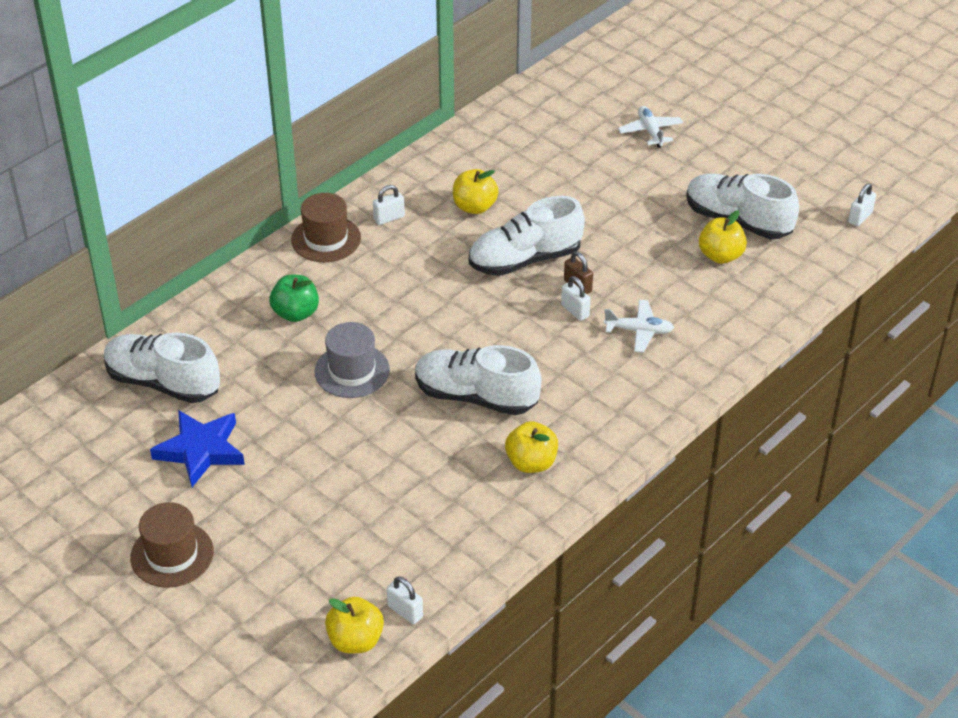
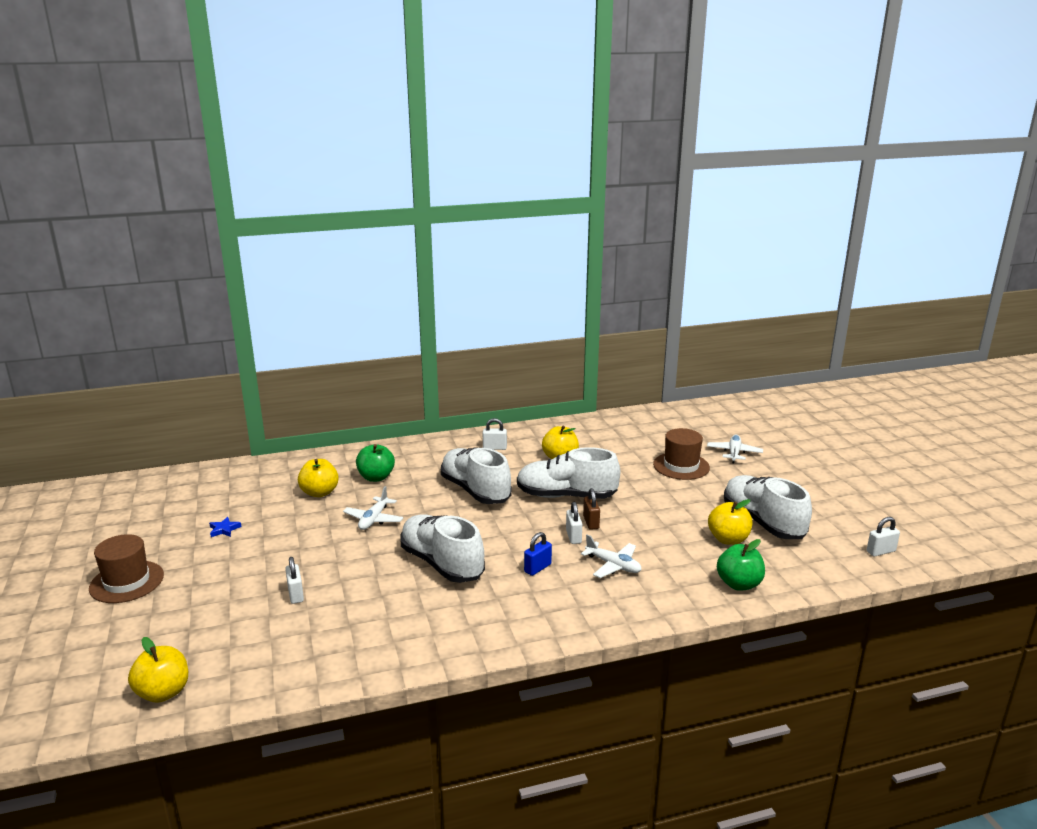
camera: 30 degrees right, 20 degrees down
white shoe [104,332,220,403] -> white shoe moved to [441,447,512,504]
blue star [150,410,245,487] -> blue star [209,517,242,537], size x0.42
brown hat [291,193,361,262] -> brown hat moved to [653,428,710,480]
grey hat [315,322,390,398] -> white plane [343,486,404,530]
white padlock [387,576,423,624] -> white padlock moved to [285,557,304,604]
yellow apple [505,421,558,473] -> yellow apple moved to [298,459,339,497]
none -> blue padlock [524,532,552,576]
none -> green apple [717,539,765,591]

